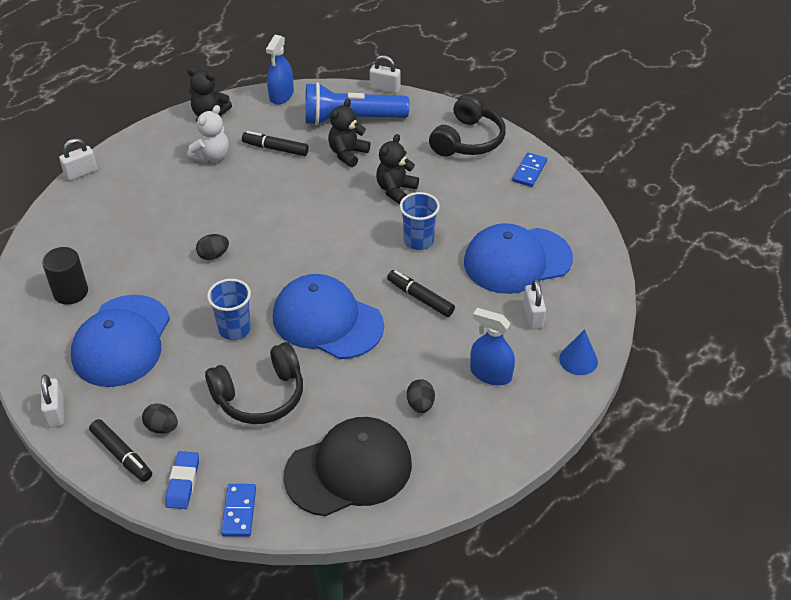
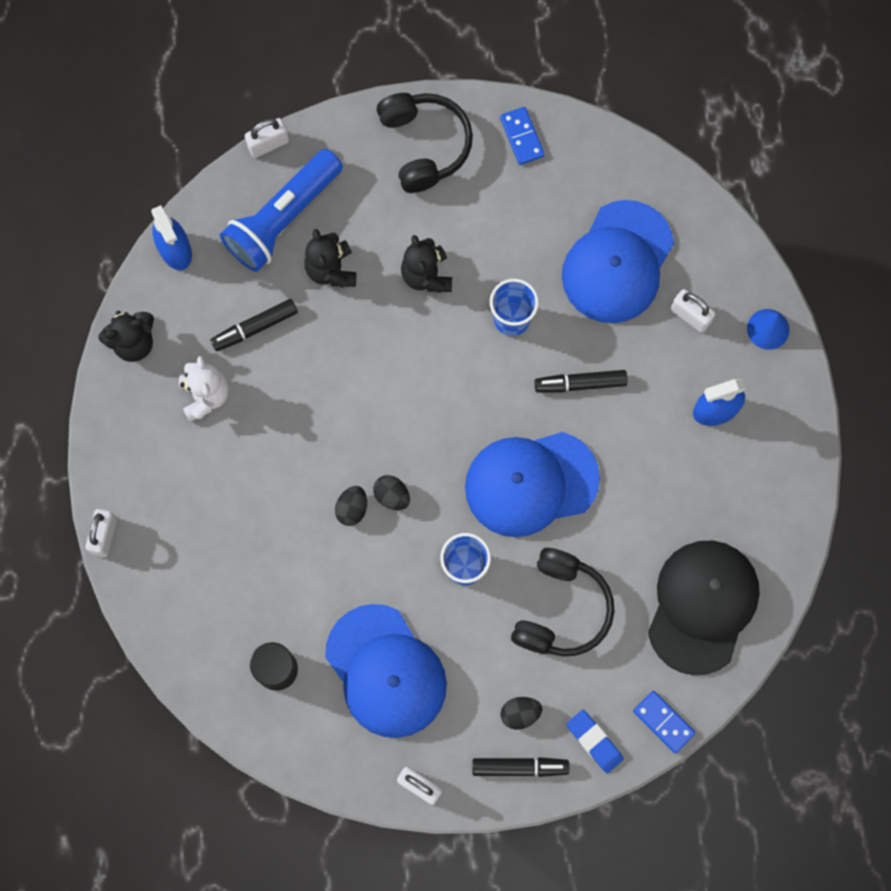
camera: 45 degrees left, 30 degrees up
black egg [407,379,435,413] -> black egg moved to [373,475,410,510]

